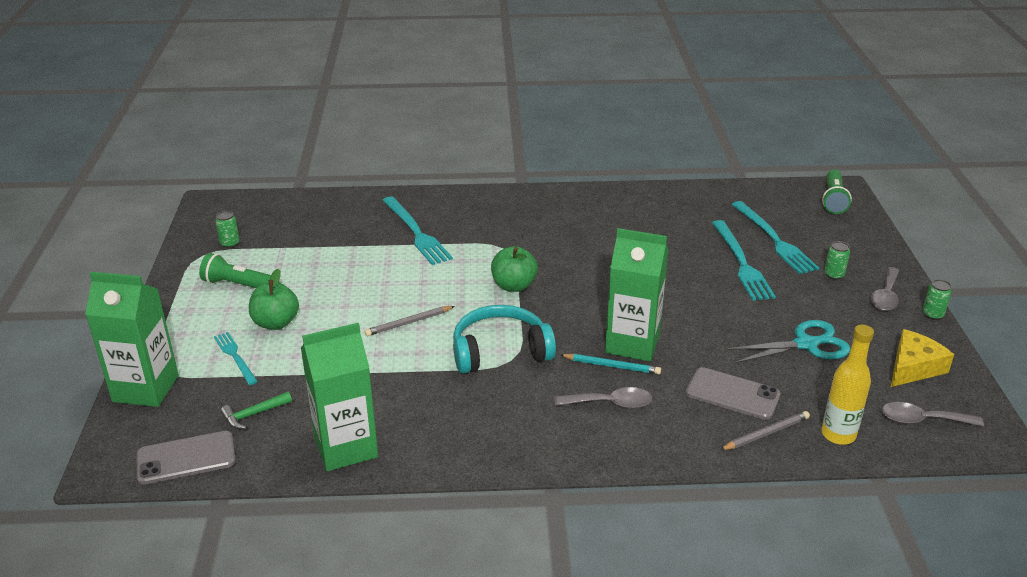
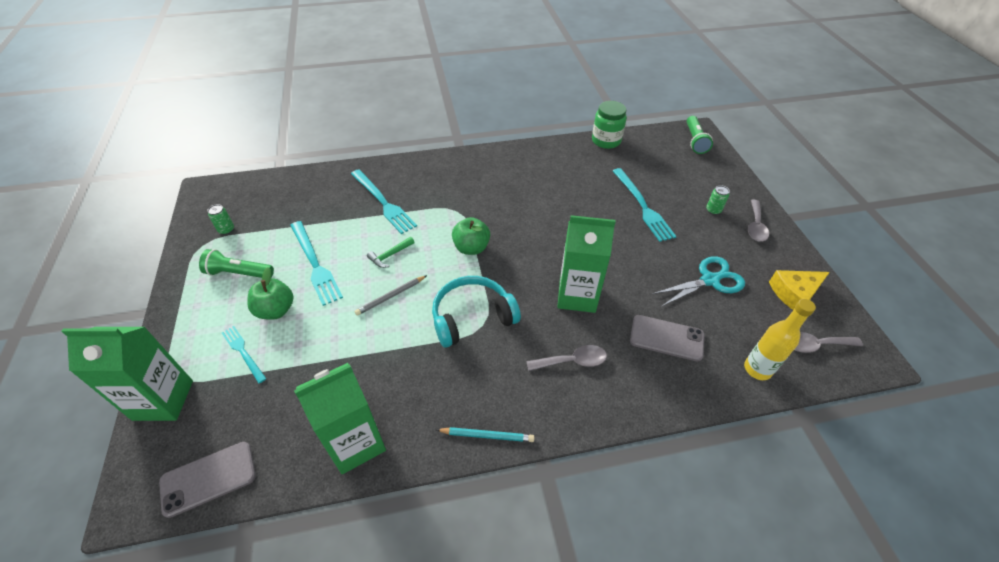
camera: 10 degrees left, 15 degrees up
green hammer [220,392,292,429] -> green hammer moved to [367,237,415,268]
turquoise pencil [560,354,661,374] -> turquoise pencil moved to [437,427,534,442]
grey pencil [720,411,810,450] -> none
turquoise fork [731,201,819,274] -> turquoise fork moved to [290,221,343,306]
yellow cheese [891,329,954,387] -> yellow cheese turned 150 degrees counterclockwise [769,270,830,310]
green can [922,279,952,320] -> none
none -> green jar [592,101,627,149]

